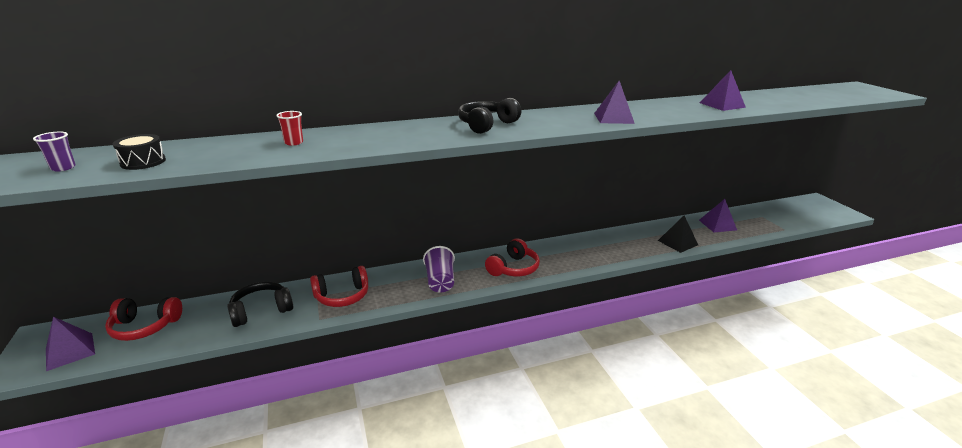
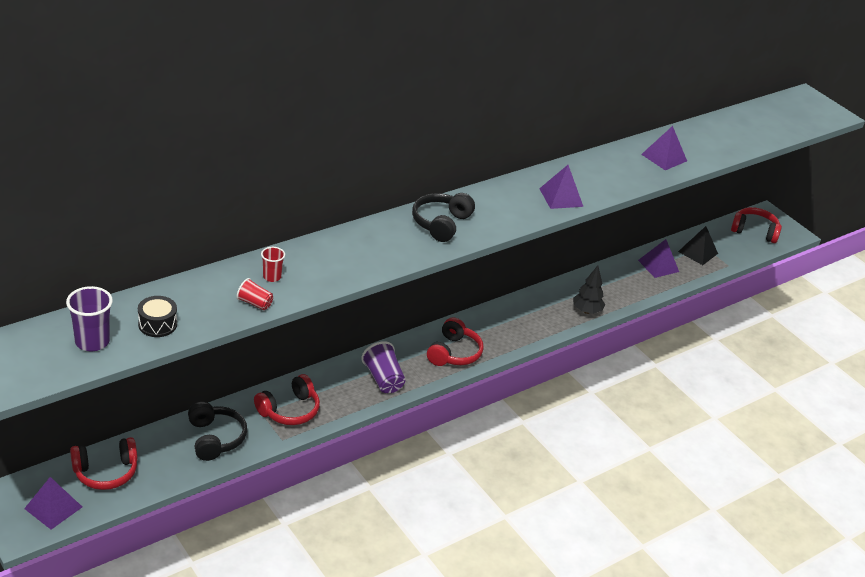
camera: 20 degrees left, 10 degrees up
purple cup [33,132,76,171] -> purple cup [66,286,113,351], size x1.69
black headphones [227,282,293,327] -> black headphones turned 120 degrees clockwise [188,402,247,461]
black pyramid [658,215,698,253] -> black pyramid moved to [678,226,718,265]
none -> red cup [237,278,273,310]
none -> black tree [573,265,605,314]
none -> red headphones [731,207,782,243]

